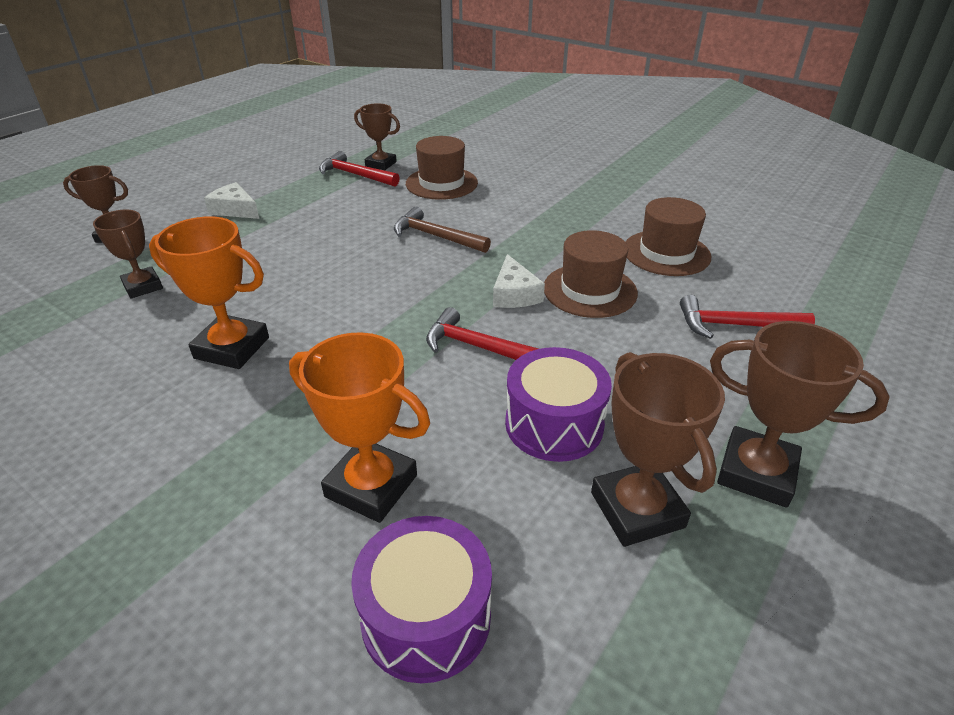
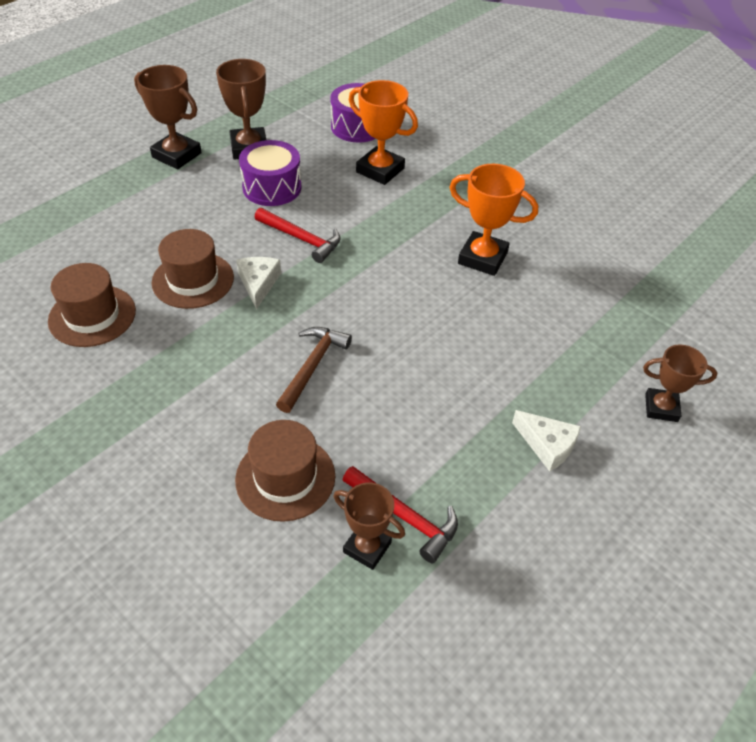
camera: 175 degrees left, 10 degrees up
brown trophy [93,210,163,299] -> none
brown hammer [394,207,491,253] -> brown hammer turned 105 degrees counterclockwise [276,327,352,413]
red hammer [680,295,815,339] -> none

